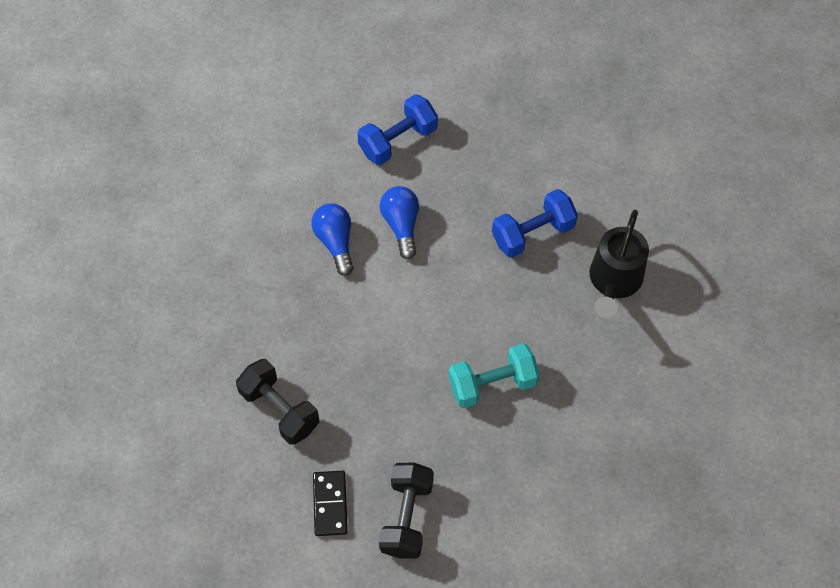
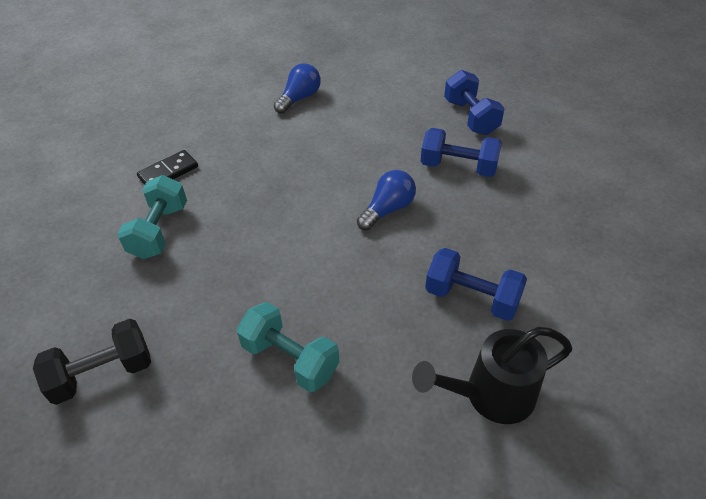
camera: 55 degrees right, 15 degrees down
black dumbbell [236,359,319,445] -> turquoise dumbbell [117,175,187,259]
blue light bulb [311,203,354,276] -> blue light bulb moved to [274,63,321,114]
black domino [313,471,348,536] -> black domino moved to [137,150,198,184]
none -> blue dumbbell [444,70,505,135]

